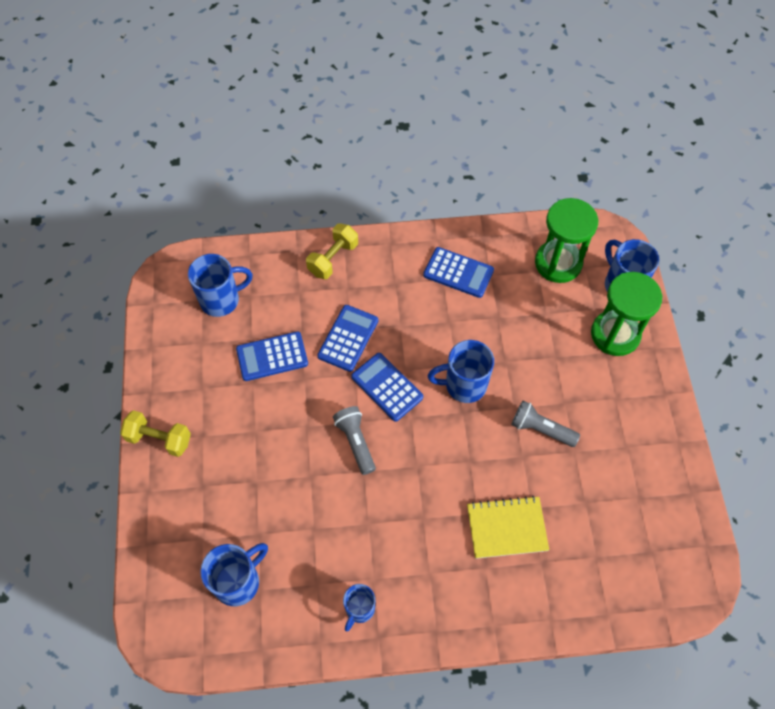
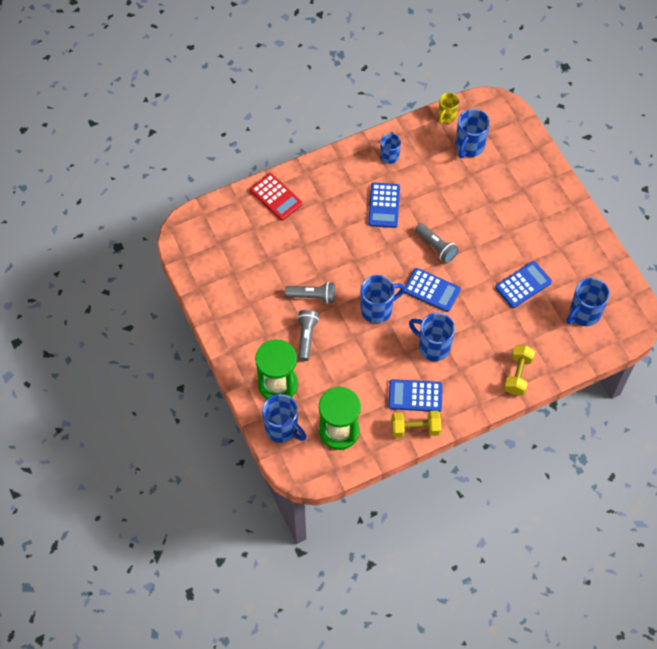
camera: 160 degrees right, 0 degrees up
yellow dumbbell [120,410,191,457] -> yellow dumbbell moved to [392,411,441,438]
blue calculator [317,305,378,372] -> blue calculator moved to [368,183,400,228]
yellow notebook [467,496,549,559] -> none
none -> red calculator [250,173,302,221]
none -> grey flashlight [297,310,319,361]
none -> blue mug [409,313,455,361]
none -> yellow mug [438,93,459,123]

